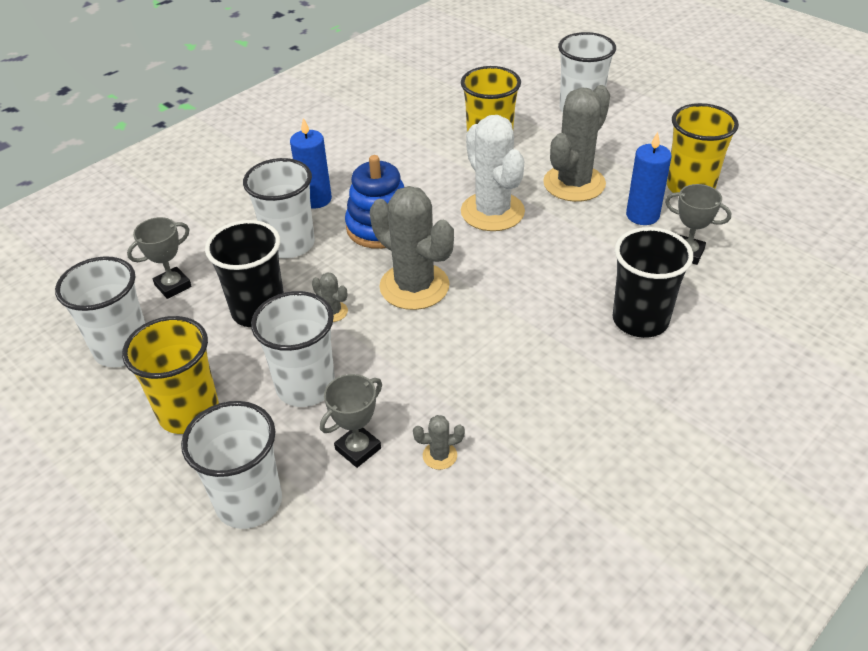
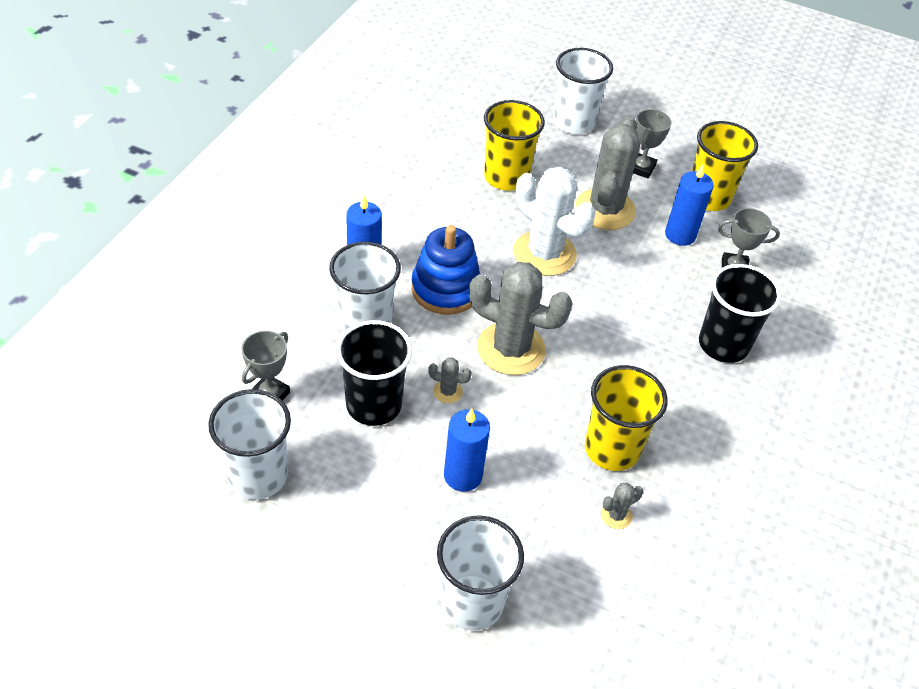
camera: 25 degrees left, 5 degrees up
yellow cup [122,316,219,434] -> yellow cup moved to [585,365,668,471]
white cup [251,291,335,407] -> blue candle [444,409,490,492]
grey trophy [320,374,382,468] -> grey trophy moved to [633,109,672,179]

